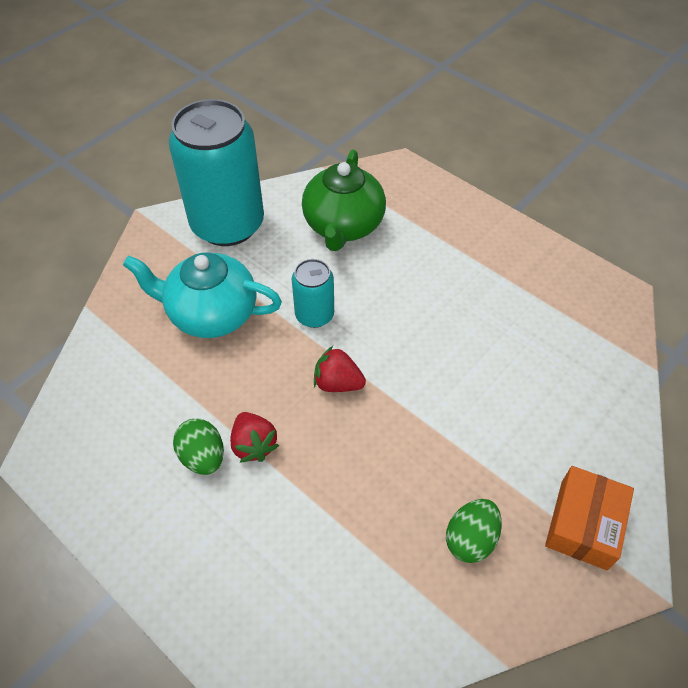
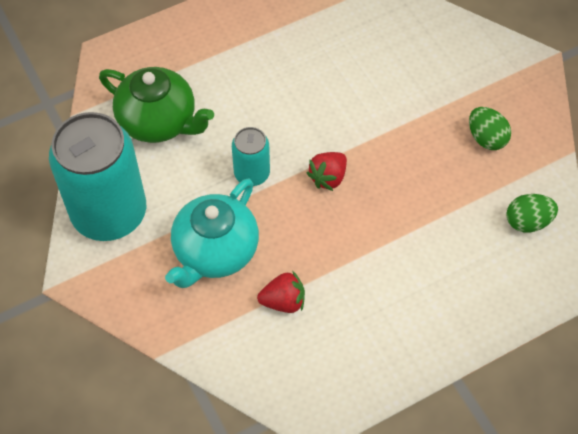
camera: 70 degrees left, 5 degrees up
green egg [173,419,224,475] -> green egg moved to [506,194,558,233]
red strawberry [230,412,279,463] -> red strawberry moved to [257,271,305,313]
orange box [545,466,634,570] -> none

